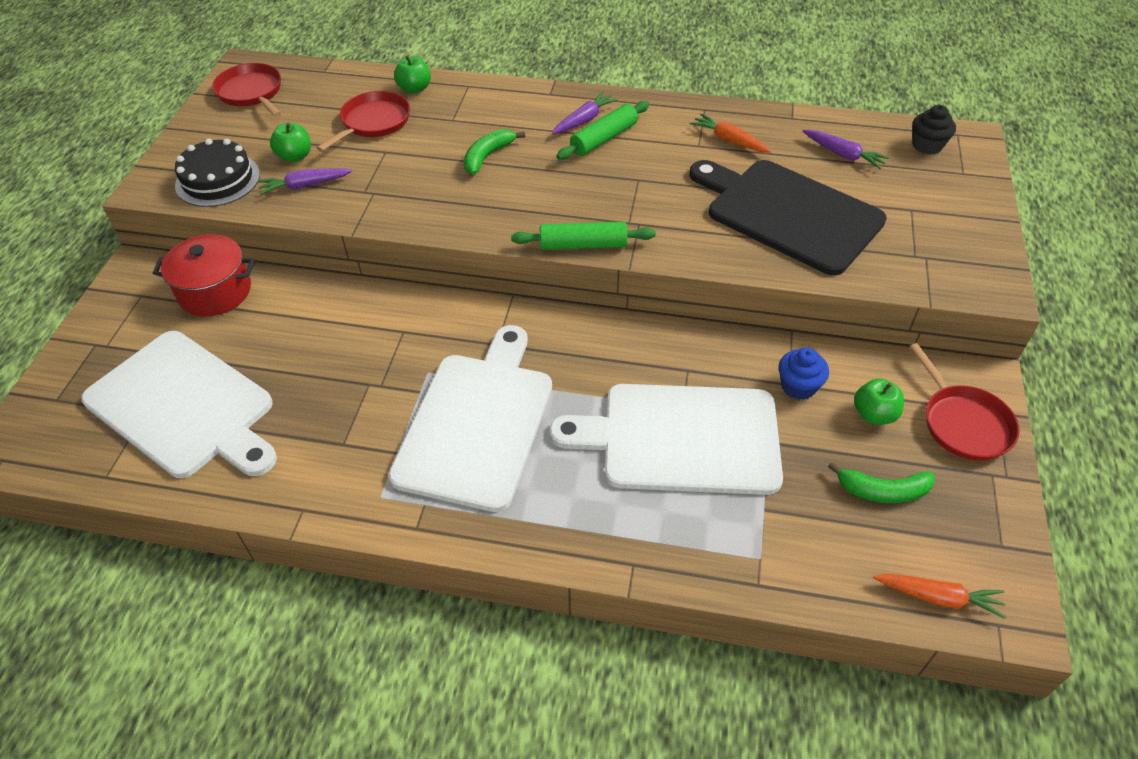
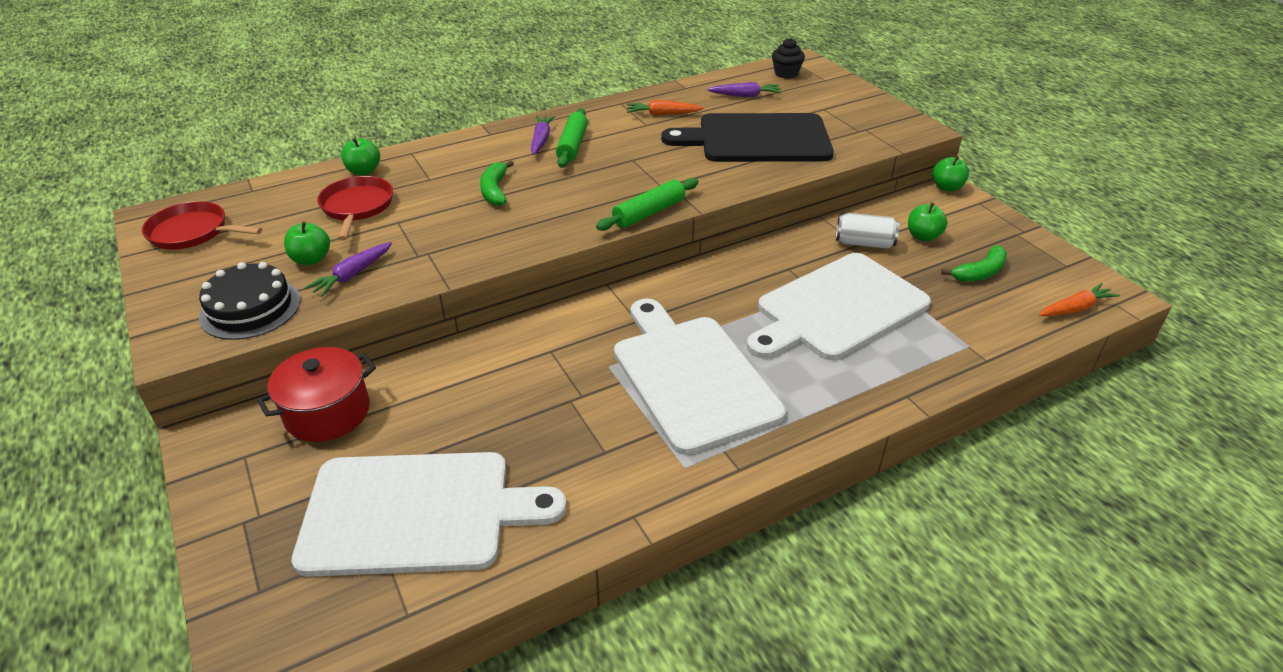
camera: 40 degrees left, 10 degrees down
blue cupcake [779,347,829,400] -> white can [836,213,899,249]
red pan [909,343,1020,461] -> none
none -> green apple [932,156,969,192]

